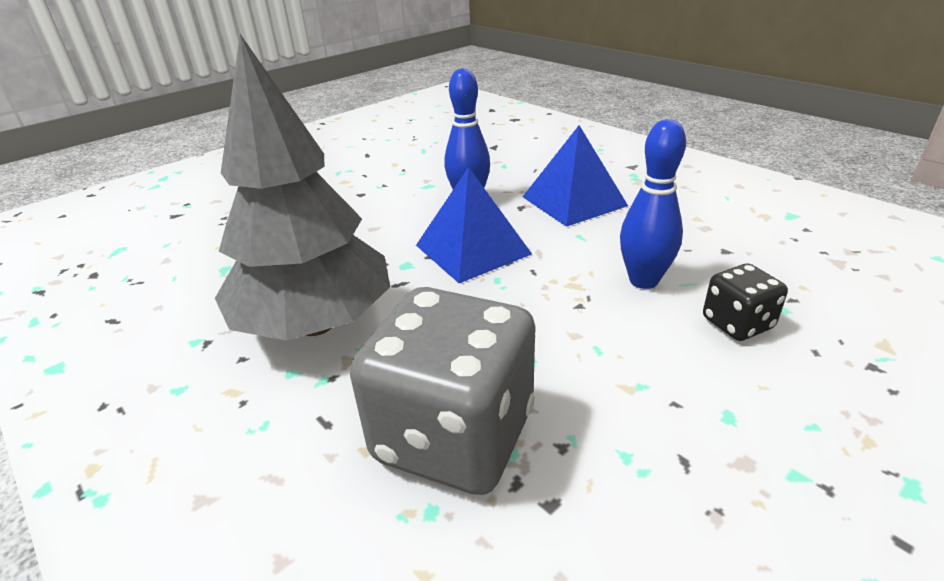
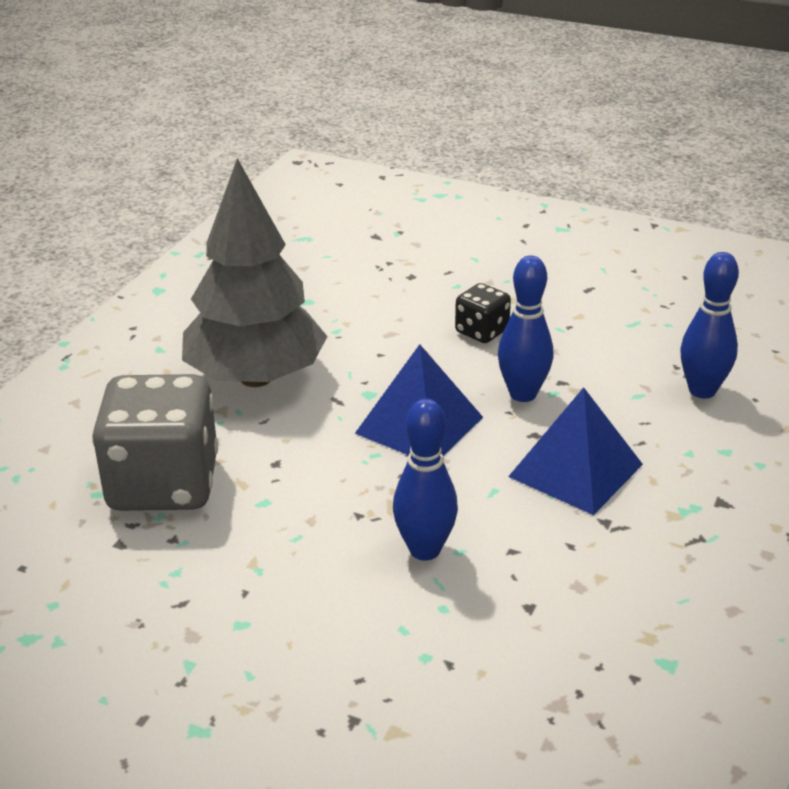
camera: 65 degrees right, 0 degrees up
black dice [703,264,788,341] -> black dice moved to [455,283,511,343]
none -> blue bowling pin [680,252,739,399]

